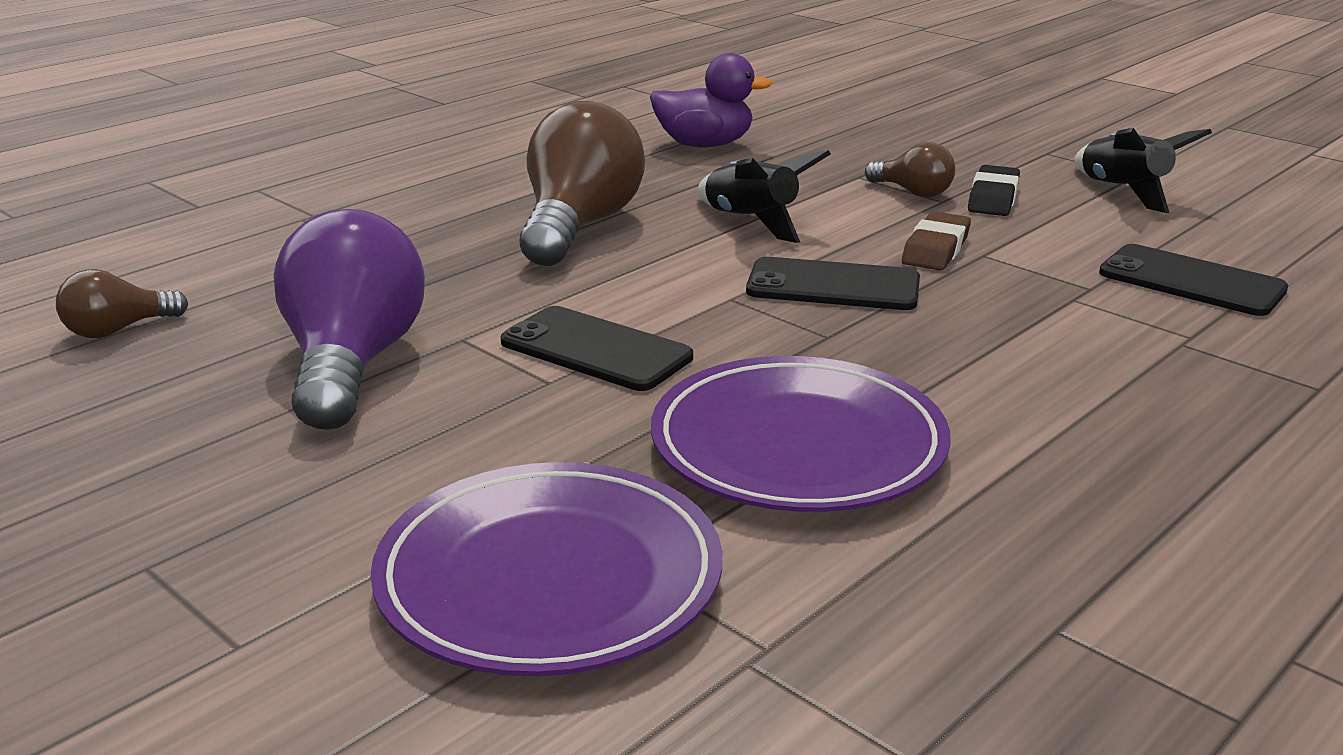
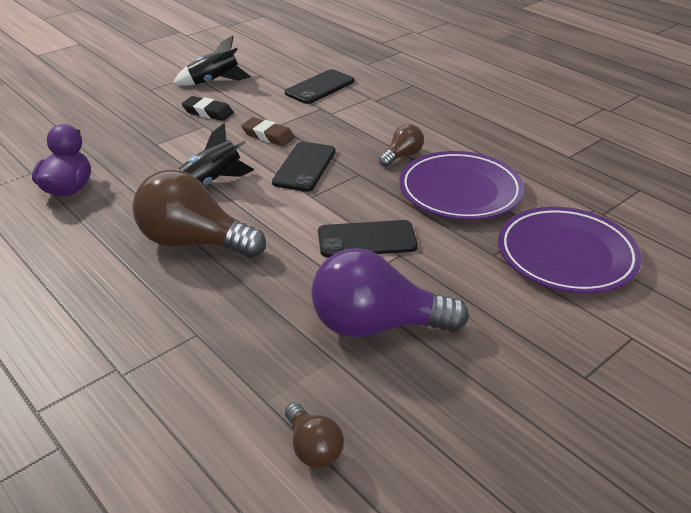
camera: 85 degrees left, 10 degrees up
black phone [501,306,693,391] -> black phone turned 45 degrees clockwise [318,220,418,257]
brown light bulb [865,142,955,197] -> brown light bulb moved to [379,124,424,167]

